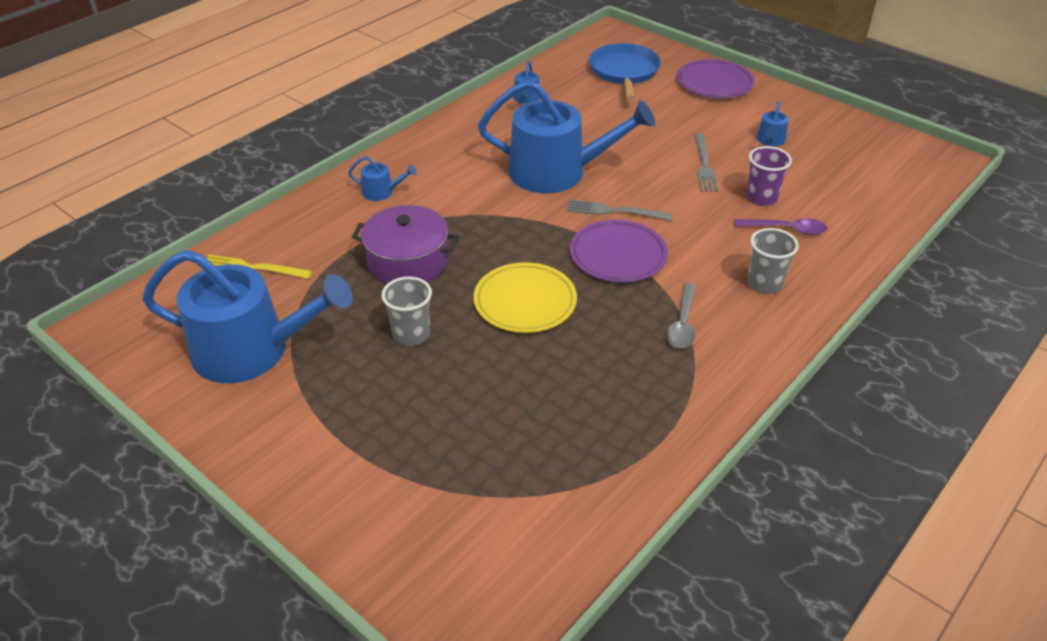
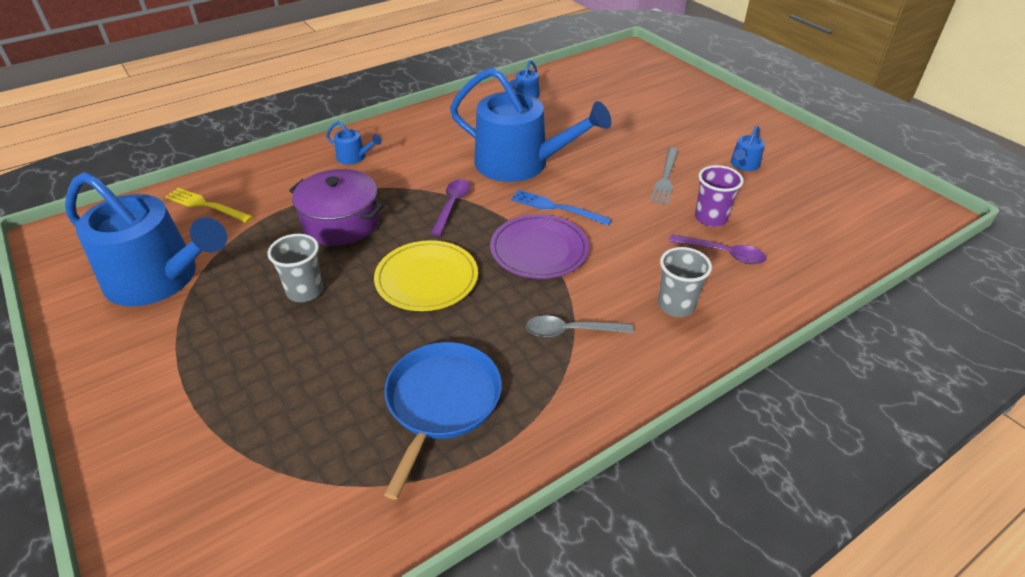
camera: 15 degrees right, 0 degrees up
grey fork [567,199,673,221] -> blue fork [511,190,612,226]
blue pan [589,43,661,100] -> blue pan moved to [384,342,502,500]
grey spoon [666,283,695,348] -> grey spoon turned 60 degrees clockwise [526,315,634,338]
purple plate [677,59,755,98] -> none
none -> purple spoon [430,179,470,236]

